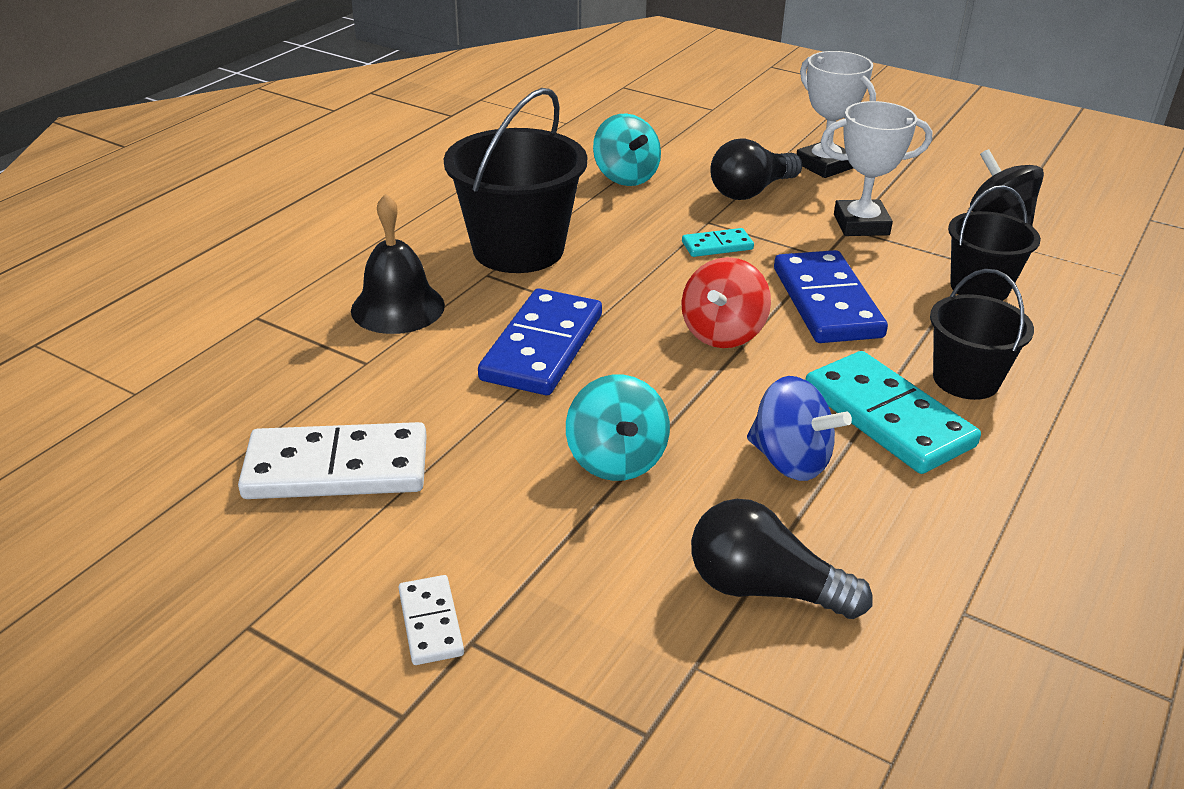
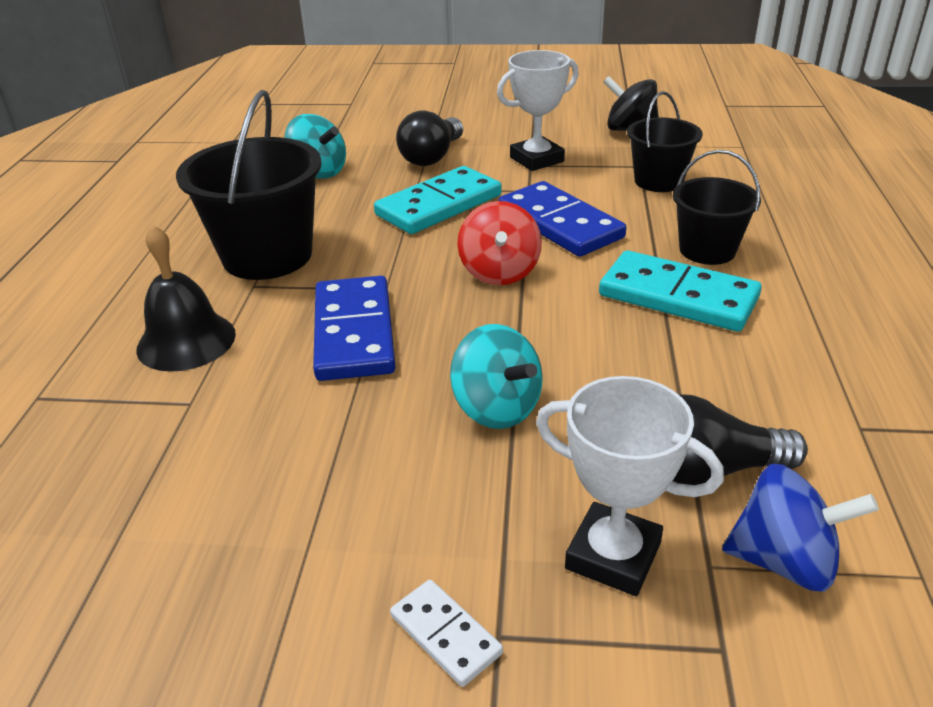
camera: 25 degrees left, 0 degrees up
white domino [238,422,427,499] -> none
turquoise domino [682,228,754,257] -> turquoise domino [374,166,502,234], size x2.01
blue spinning top [747,376,852,481] -> blue spinning top moved to [722,464,879,592]
white trophy [797,51,876,178] -> white trophy moved to [536,376,724,596]

